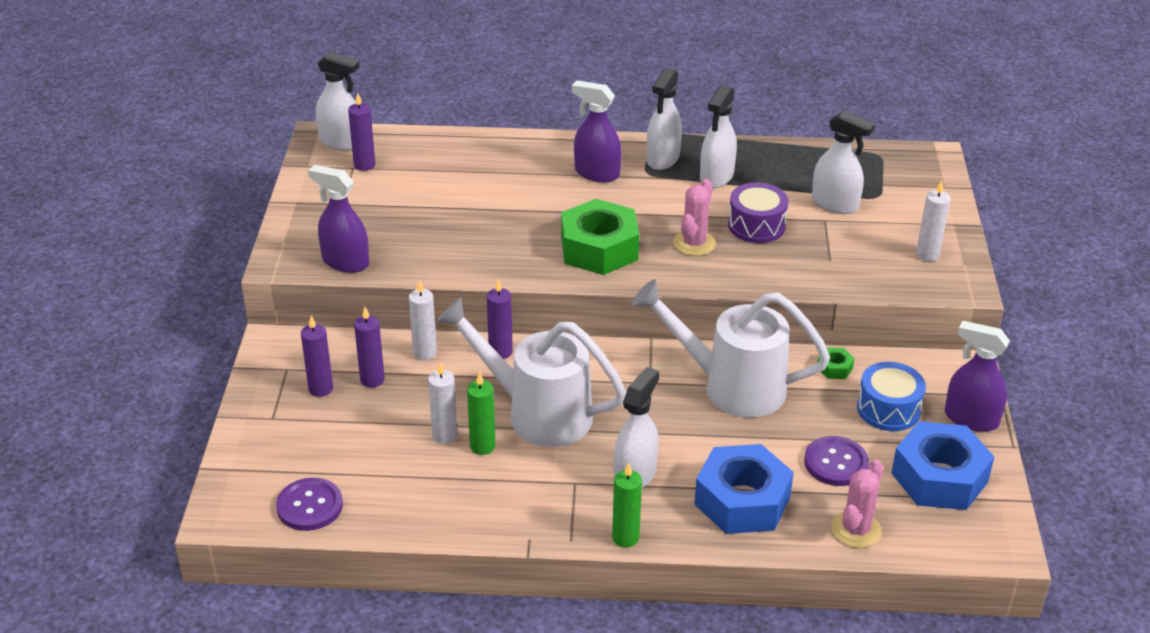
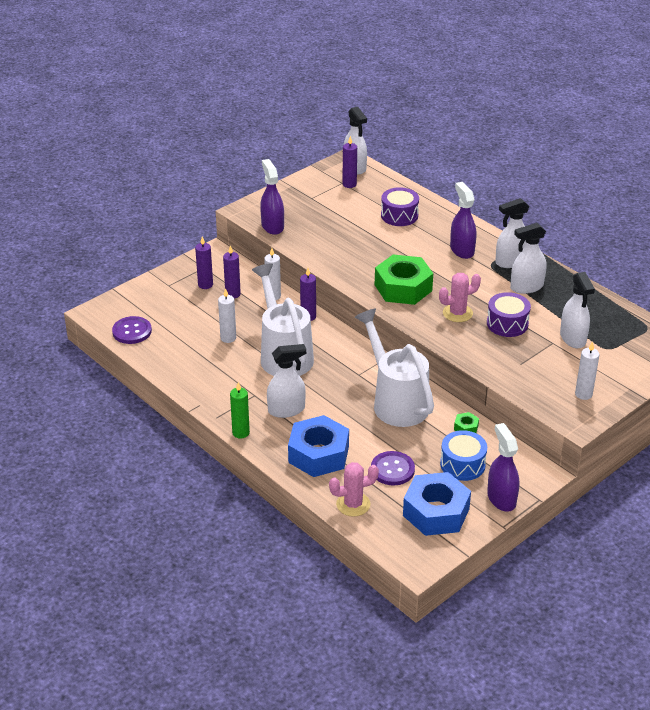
camera: 45 degrees right, 0 degrees up
green candle [467,372,496,455] -> none
none -> purple drum [381,187,419,226]

